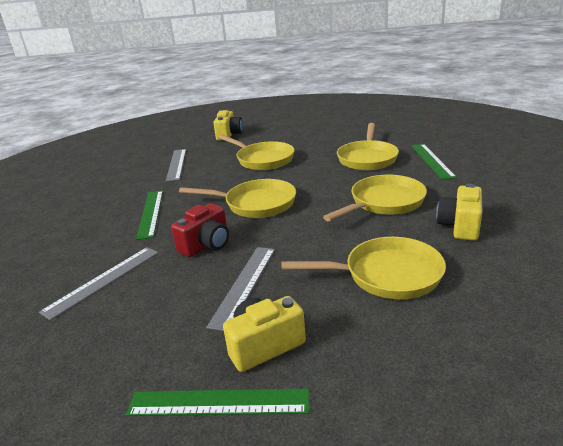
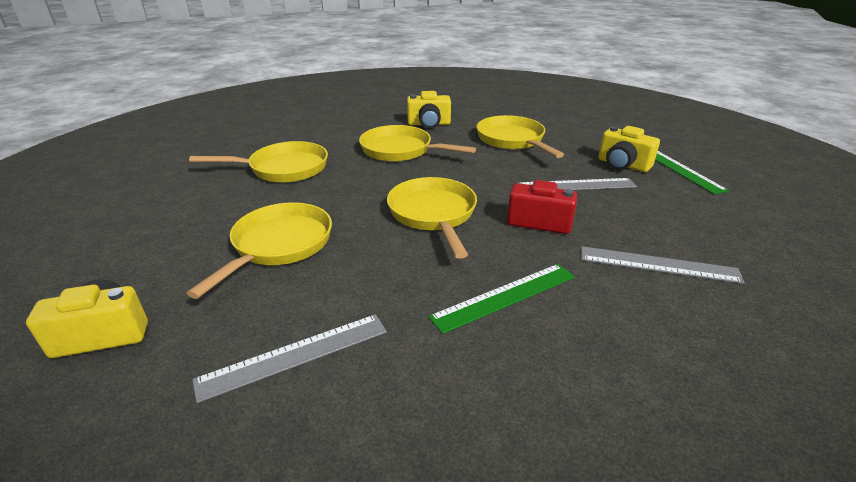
camera: 115 degrees left, 5 degrees up
green ruler [411,144,457,180] -> none

